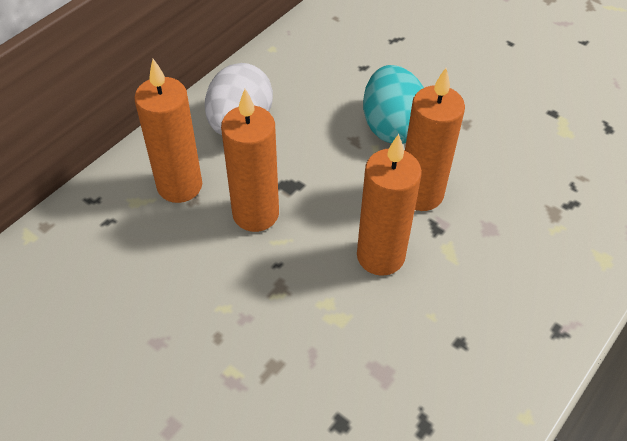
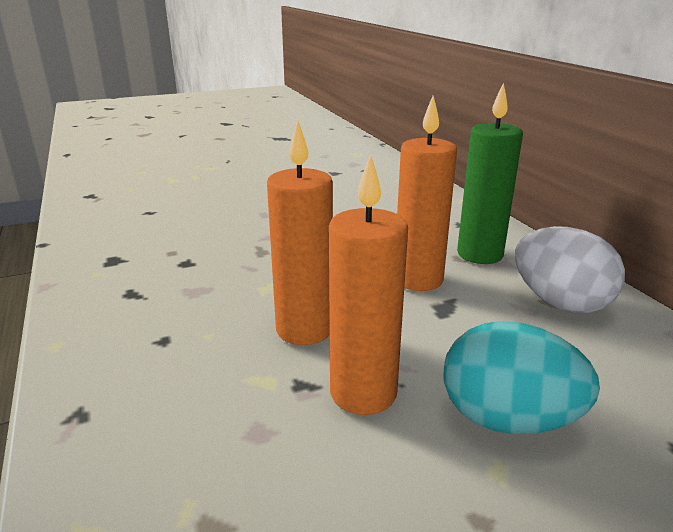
camera: 120 degrees right, 25 degrees down
orange candle [134,59,202,203] -> green candle [457,82,523,264]

